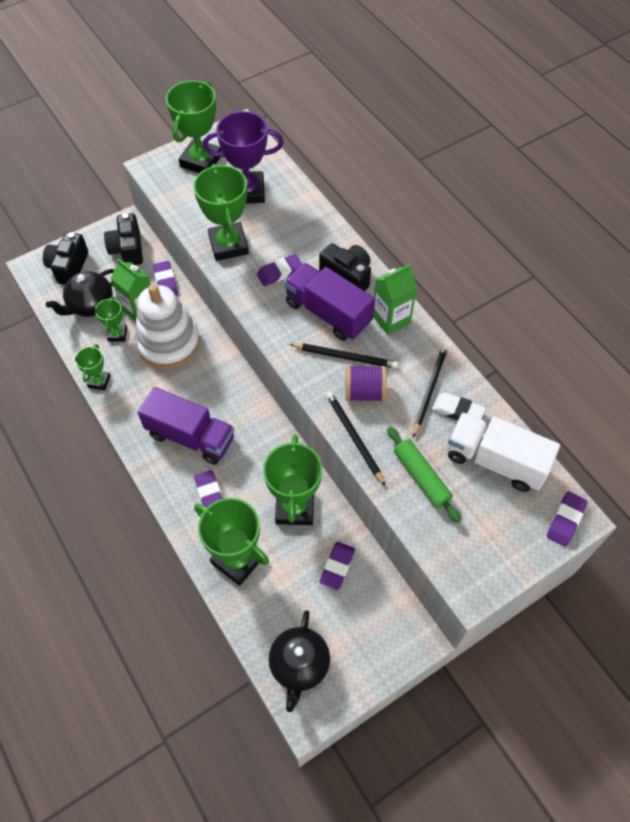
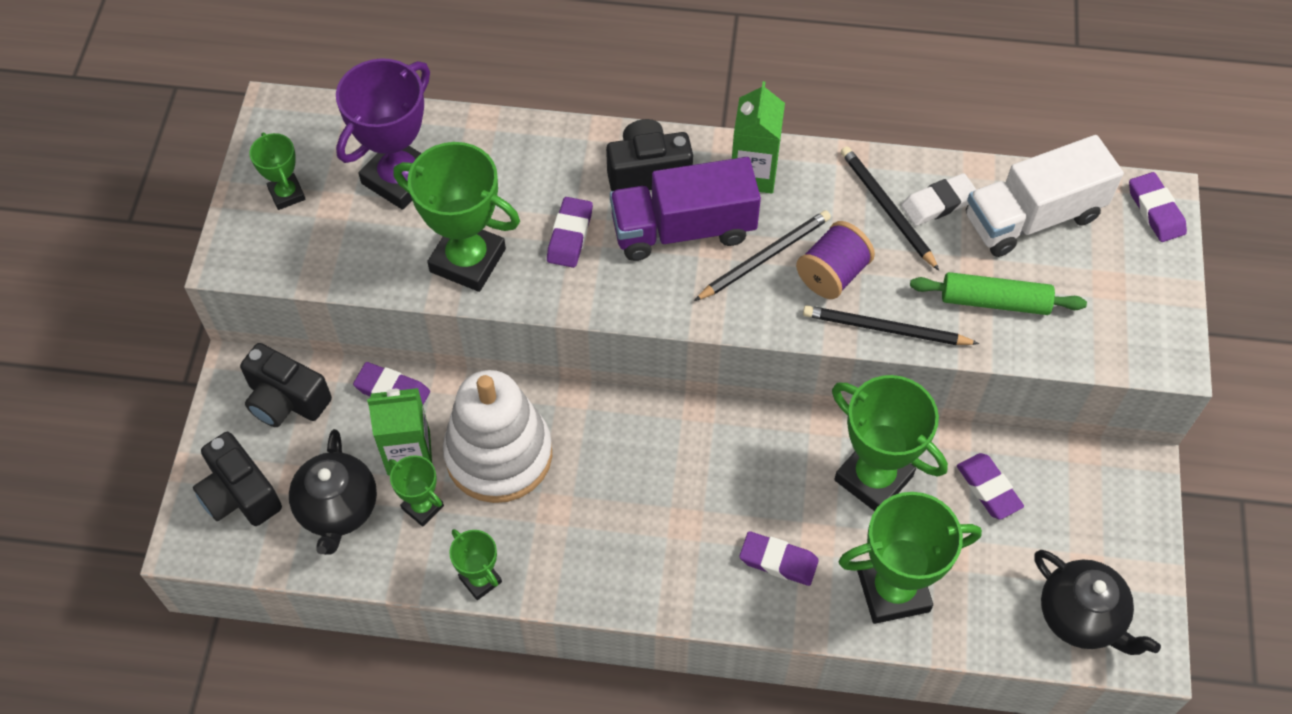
camera: 50 degrees left, 0 degrees up
purple truck [138,387,234,465] -> none
green trophy [166,80,222,173] -> green trophy [250,132,306,210], size x0.53

